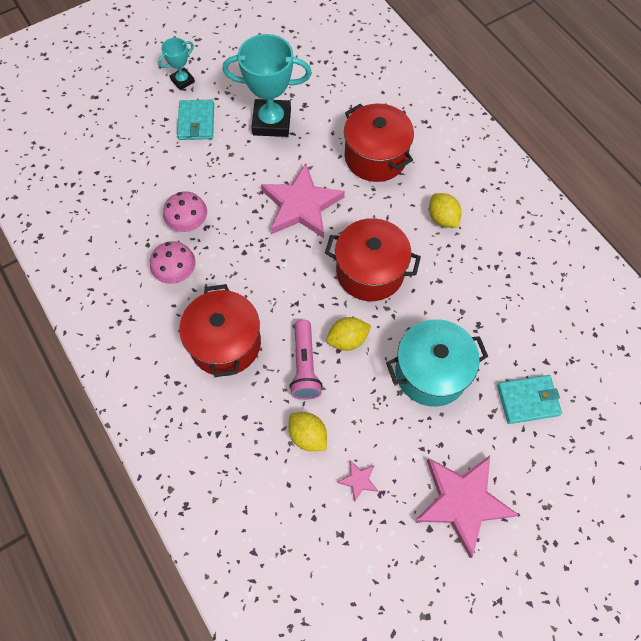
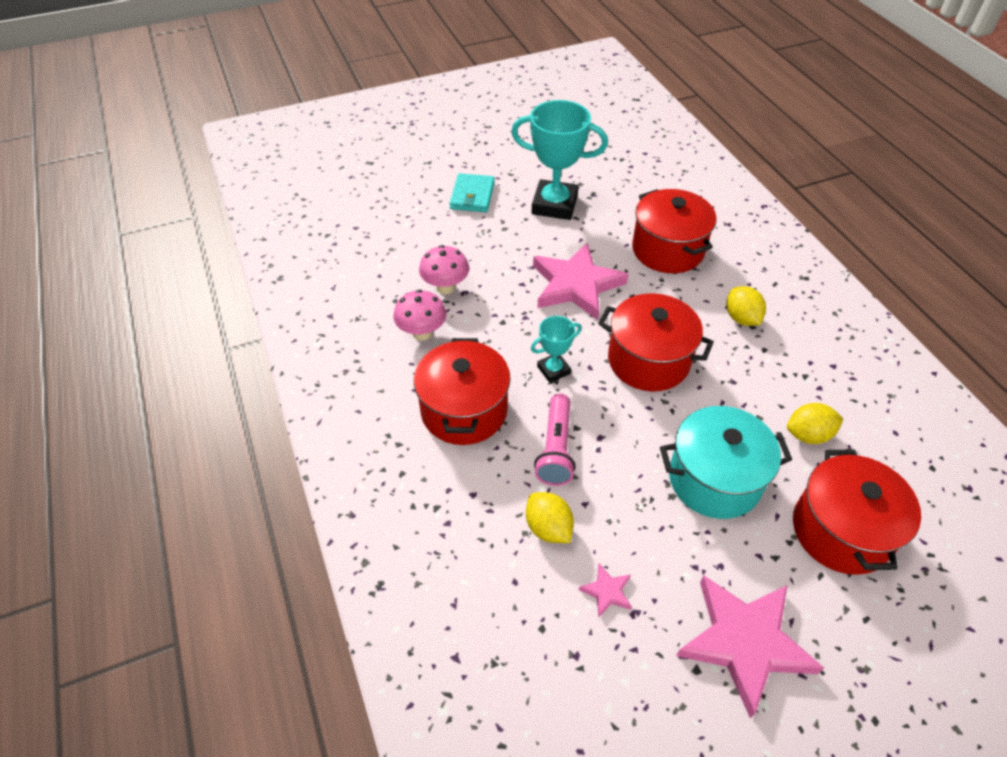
camera: 10 degrees right, 15 degrees down
turquoise trophy [158,38,195,90] -> turquoise trophy moved to [531,316,582,383]
yellow lemon [326,317,371,351] -> yellow lemon moved to [787,403,843,444]
turquoise wallet [497,375,562,424] -> red pot [793,449,921,575]

